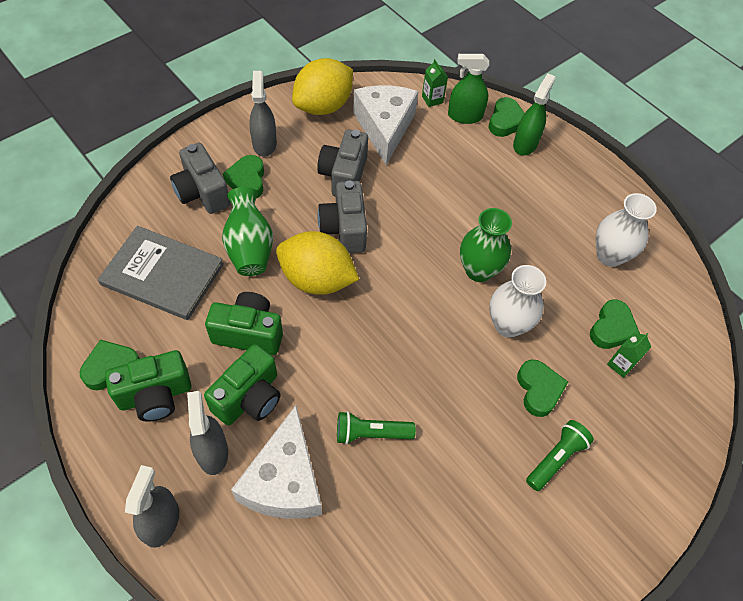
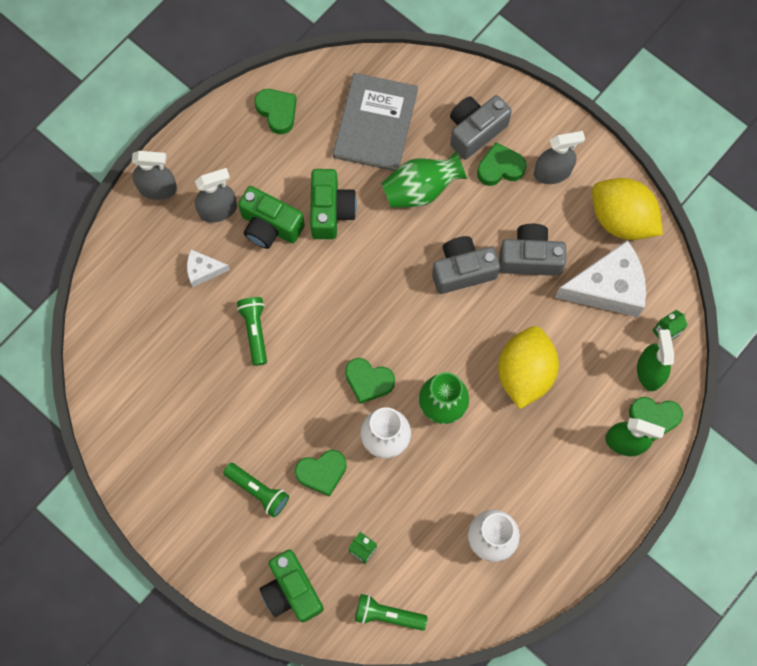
camera: 85 degrees right, 15 degrees up
green camera [105,350,191,422] -> green camera moved to [260,550,324,622]
white cheese [231,405,322,519] -> white cheese [187,249,230,287], size x0.49
yellow lemon [276,231,359,295] -> yellow lemon moved to [498,326,559,409]
green heart [590,299,640,349] -> green heart moved to [345,358,395,404]
none -> green flashlight [355,594,428,631]

